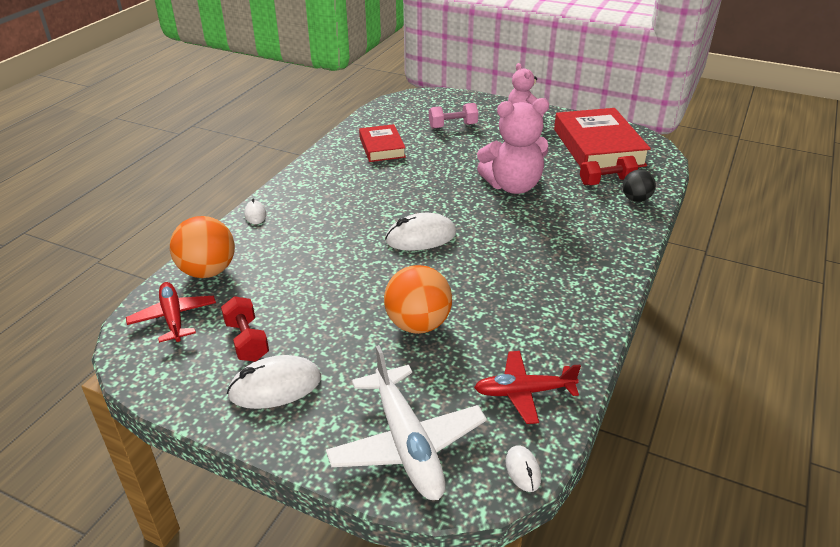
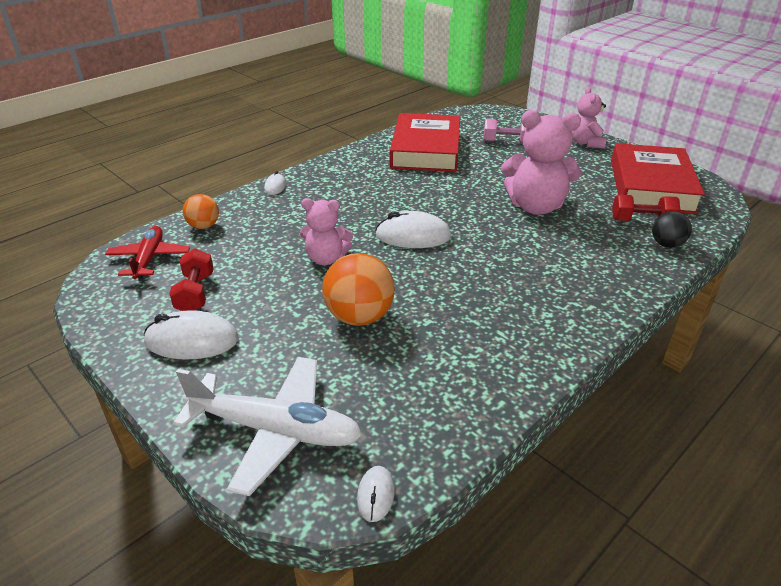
camera: 20 degrees right, 0 degrees up
orange ball [170,216,235,278] -> orange ball [183,194,219,229], size x0.59
white plane [326,345,487,500] -> white plane turned 75 degrees counterclockwise [173,357,362,496]
red book [359,124,406,162] -> red book [390,113,460,172], size x1.75
red plane [474,351,581,424] -> none
none -> pink teddy bear [300,198,353,265]

